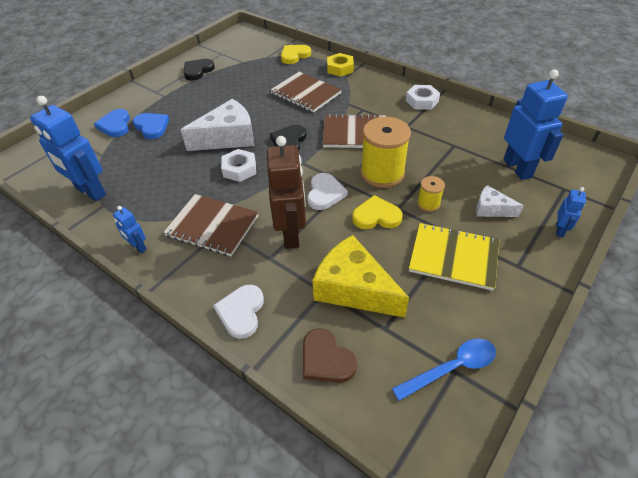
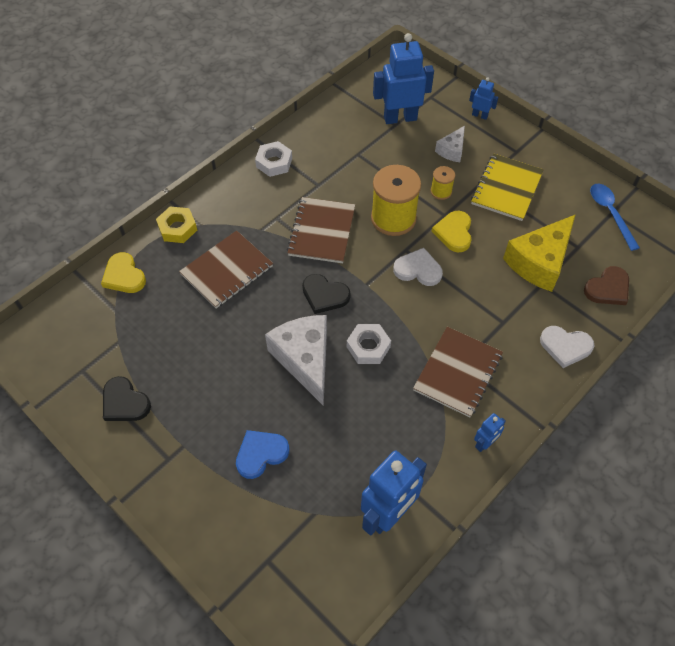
camera: 85 degrees left, 10 degrees up
blue heart [94,109,130,137] -> none
brown robot [267,136,306,249] -> none

